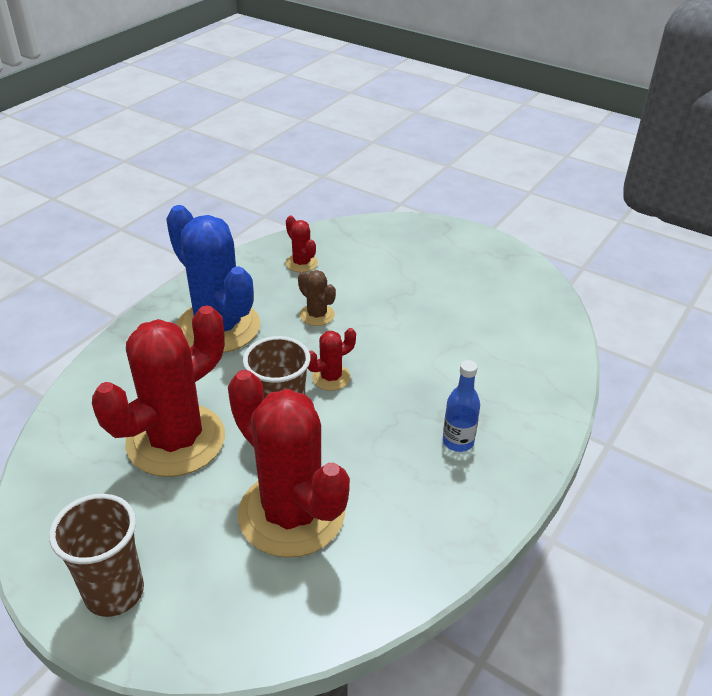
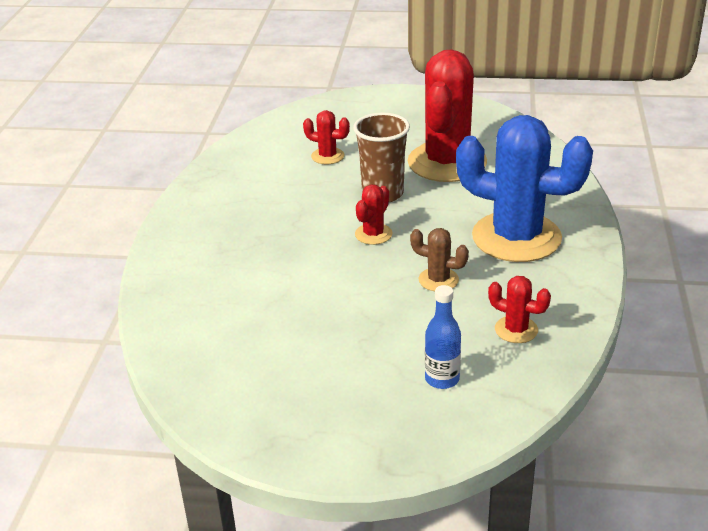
camera: 155 degrees right, 5 degrees down
brown cup [49,494,144,617] -> none
red cactus [228,370,350,558] -> red cactus [303,110,350,164], size x0.43
blue bottle [443,360,480,452] -> blue bottle moved to [425,285,461,389]

